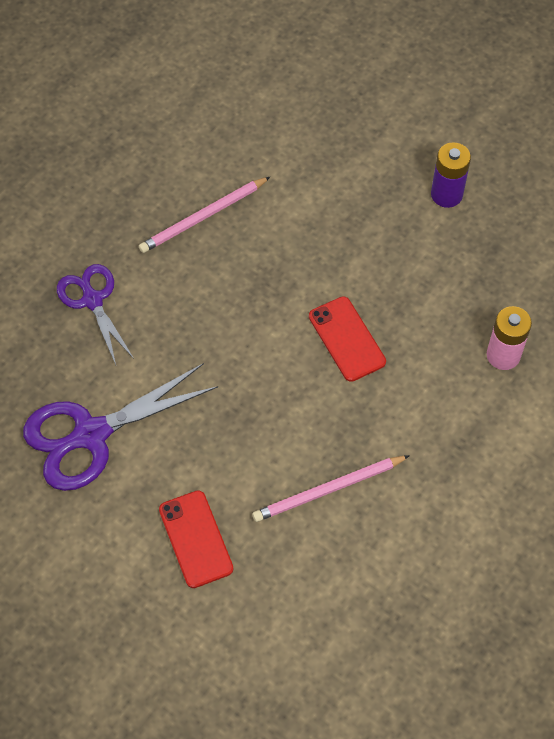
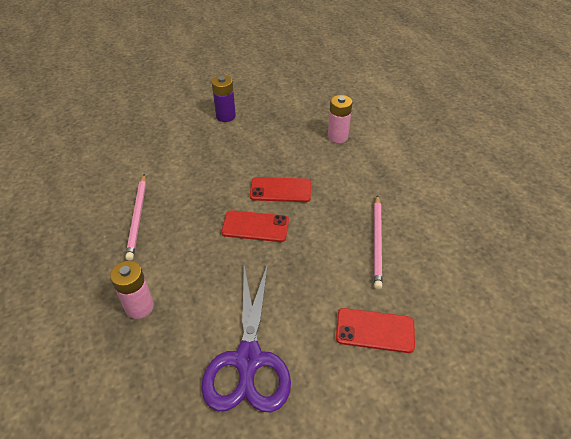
camera: 60 degrees left, 15 degrees down
purple scissors [57,264,134,365] -> pink battery [110,261,154,319]
none -> red phone [221,210,289,242]

